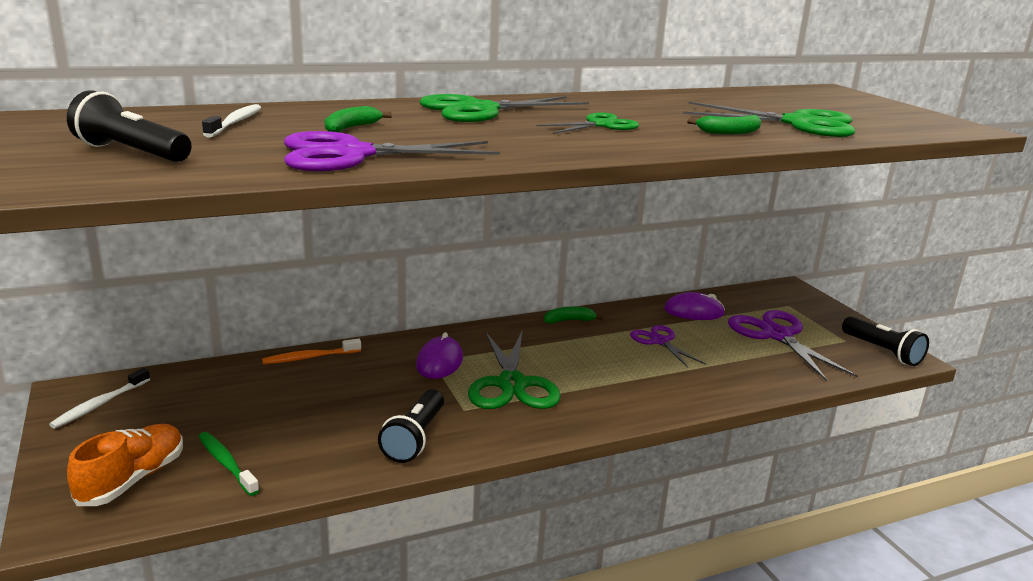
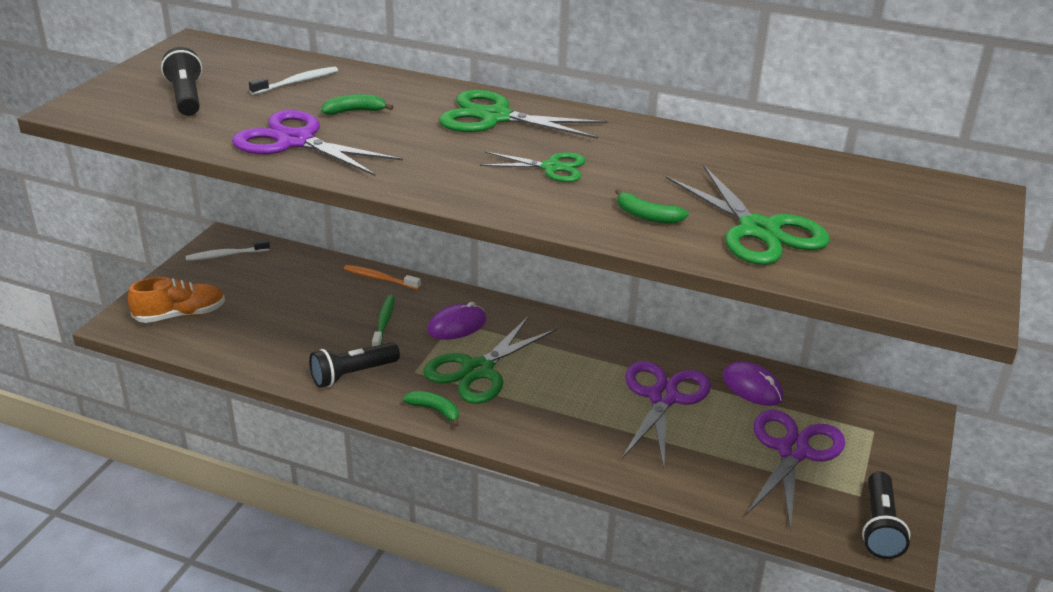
camera: 45 degrees right, 10 degrees up
green toothbrush [198,432,260,496] -> green toothbrush moved to [372,295,395,347]
green banana [544,306,604,323] -> green banana moved to [403,391,459,427]
purple scissors [630,325,706,368] -> purple scissors [622,361,711,468], size x1.69

